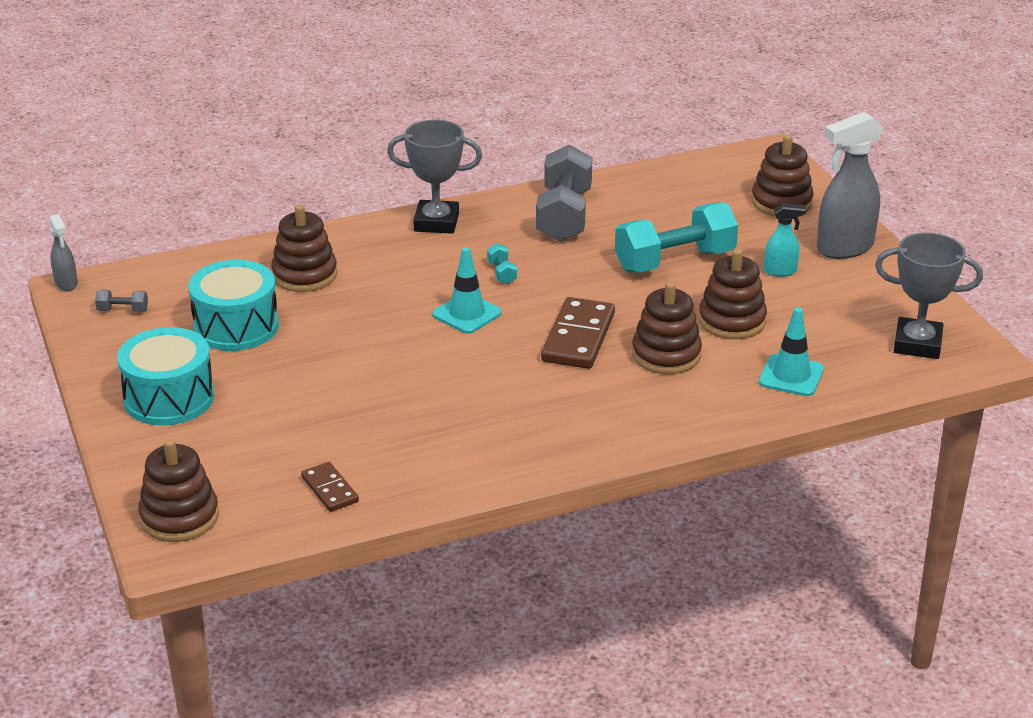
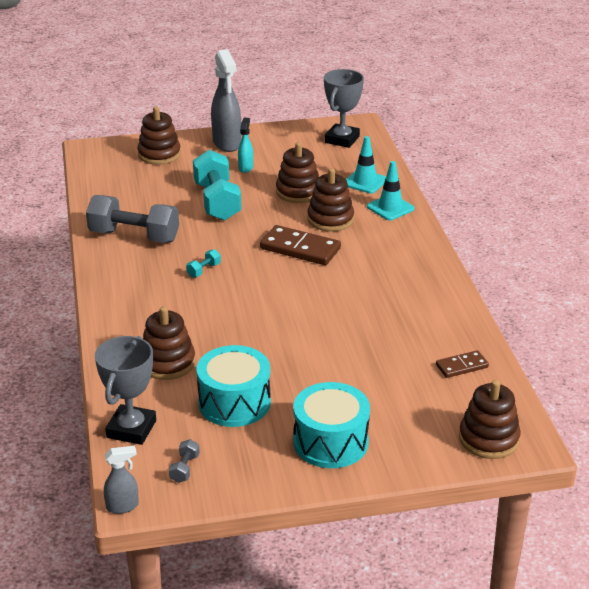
camera: 80 degrees left, 0 degrees up
grey trophy [387,120,482,234] -> grey trophy moved to [95,336,156,445]
turquoise traffic cone [432,247,502,334] -> turquoise traffic cone moved to [367,161,415,220]
turquoise dumbbell [487,243,517,284] -> turquoise dumbbell turned 45 degrees counterclockwise [186,249,221,278]

